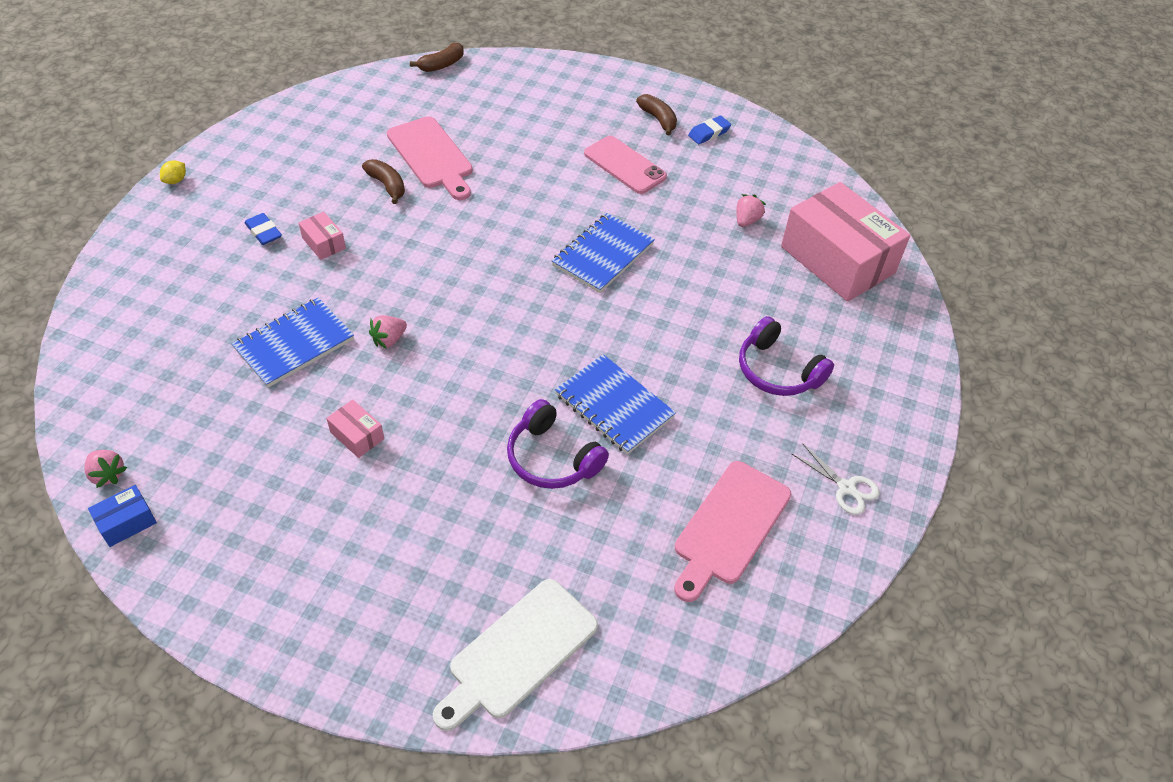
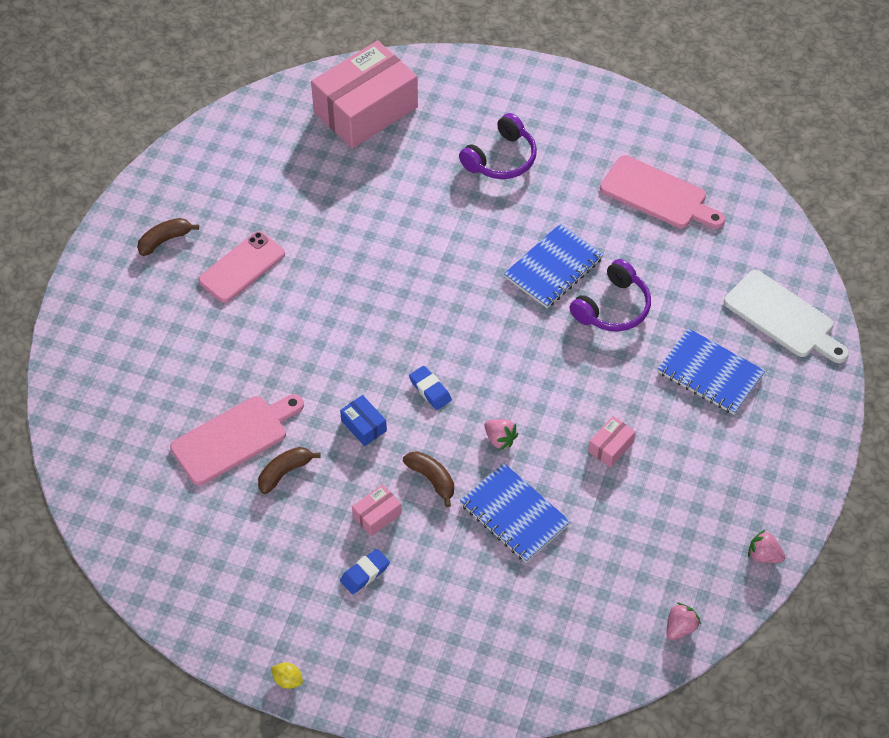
camera: 90 degrees left, 5 degrees up
blue box [88,485,157,547] -> blue box moved to [340,395,387,446]
brown banana [410,43,464,72] -> brown banana moved to [403,451,454,507]
blue notebook [552,213,655,293] -> blue notebook moved to [658,328,765,415]
blue eraser [688,116,731,144] -> blue eraser moved to [409,366,452,410]
pink strawberry [736,194,766,227] -> pink strawberry moved to [748,529,785,563]
white scissors [792,443,880,515] -> none

